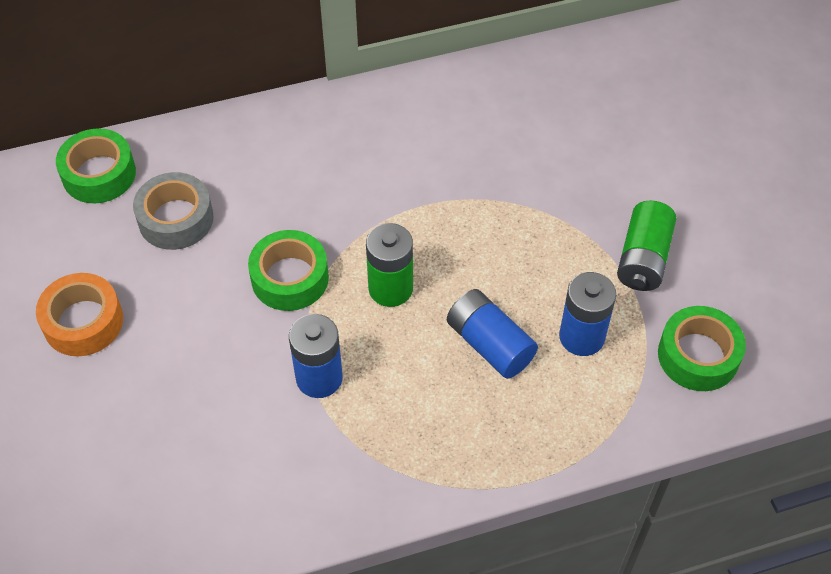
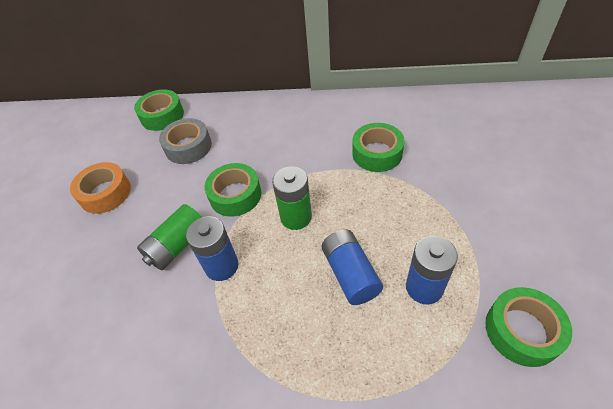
camera: 25 degrees right, 5 degrees down
green battery [617,201,676,291] -> green battery moved to [137,204,201,270]
none -> green tape [352,123,405,172]

